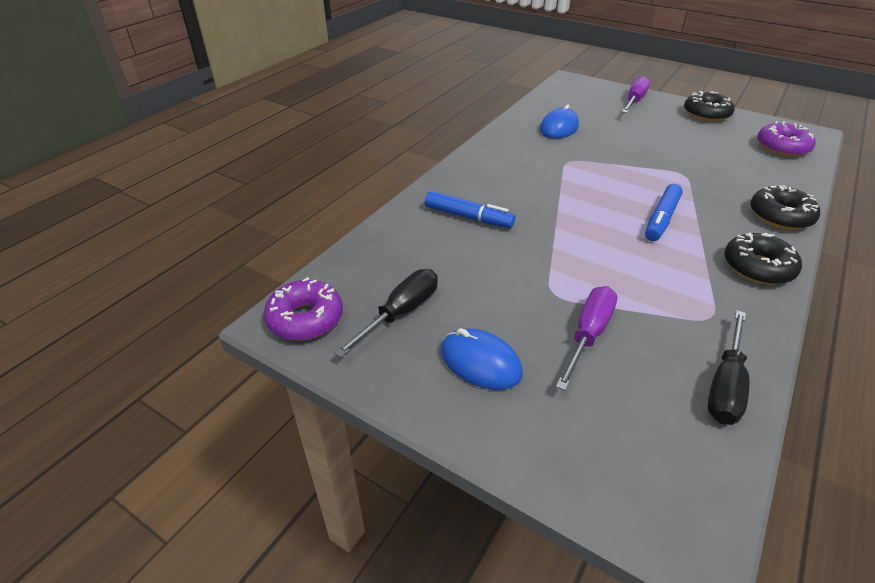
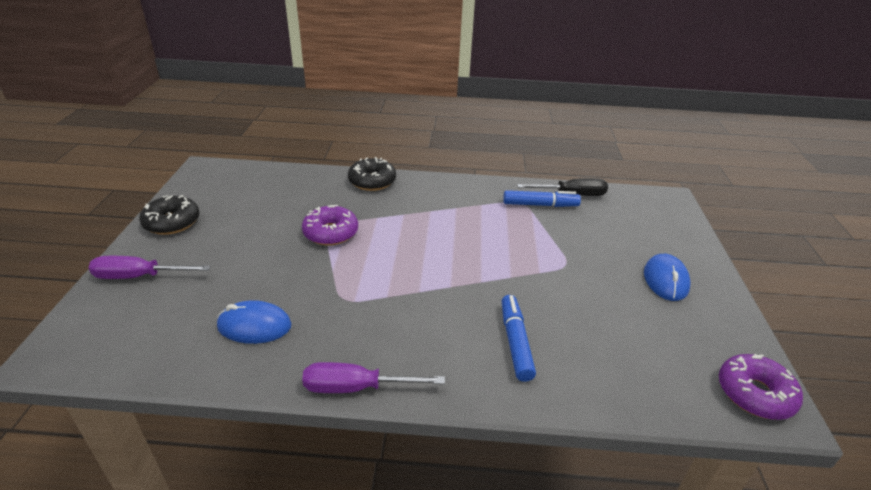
camera: 120 degrees left, 5 degrees down
black screwdriver [334,269,438,358] -> none
purple screwdriver [556,286,618,391] -> purple screwdriver moved to [302,362,445,393]
blue marker [645,184,683,241] -> blue marker moved to [503,190,581,207]
black donut [724,232,802,285] -> none
purple donut [757,121,816,157] -> purple donut moved to [302,205,358,245]

